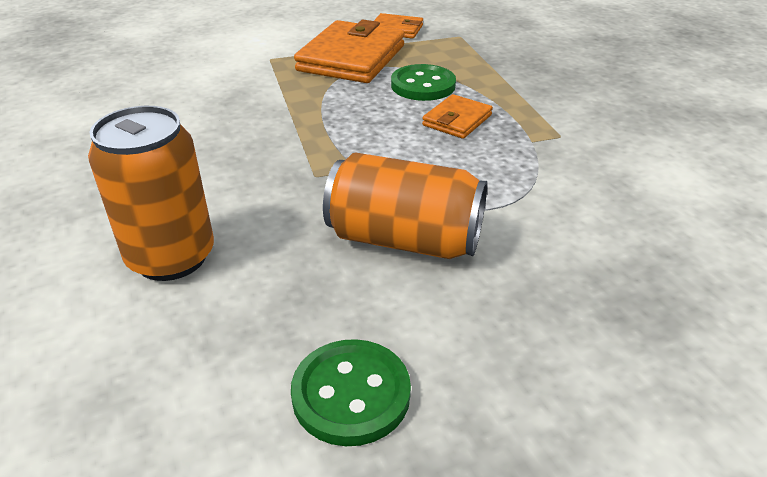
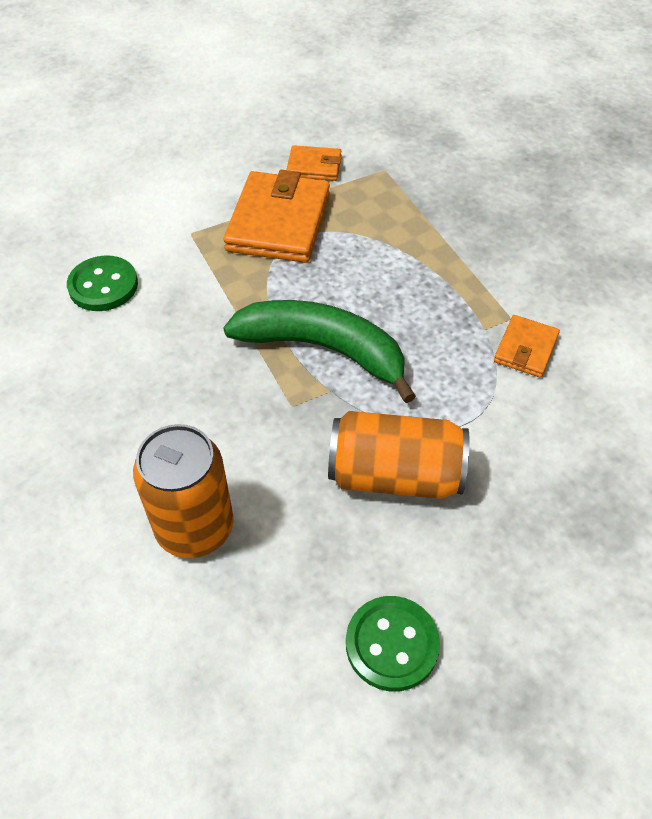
camera: 10 degrees left, 15 degrees up
green button [391,64,456,101] -> green button moved to [67,256,138,311]
orange wallet [422,94,493,139] -> orange wallet moved to [494,315,560,378]
none -> green banana [223,300,416,403]

